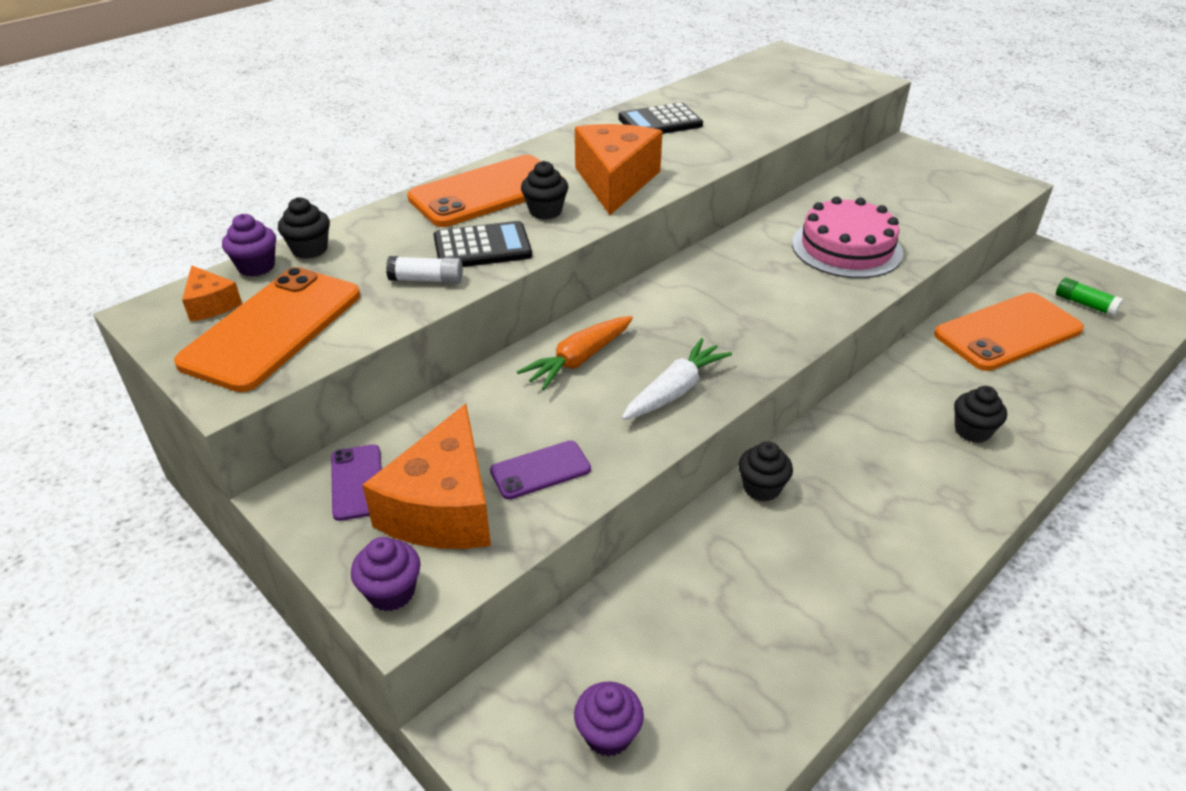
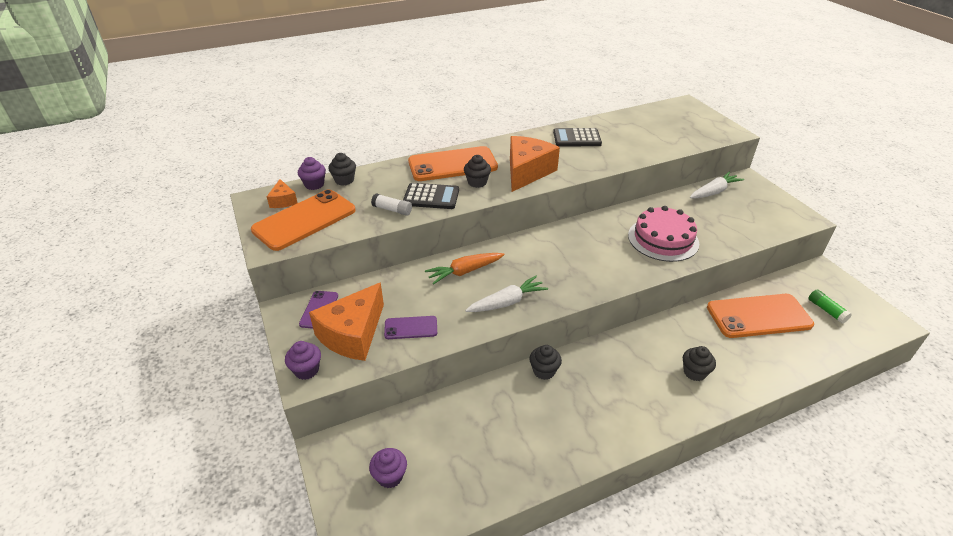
camera: 20 degrees right, 0 degrees up
none -> white carrot [690,172,744,199]

